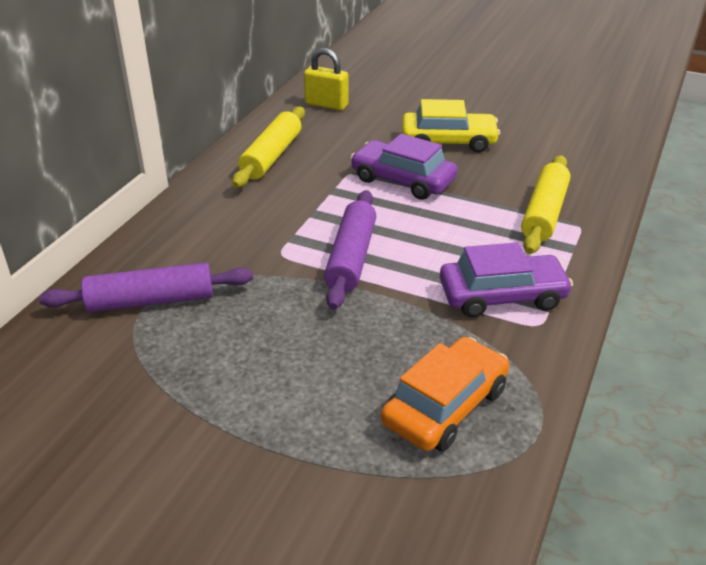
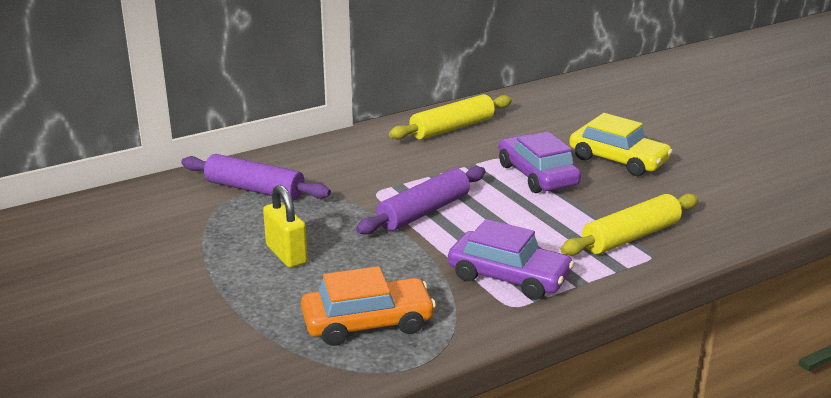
camera: 35 degrees right, 10 degrees down
yellow padlock [304,48,349,111] -> yellow padlock moved to [263,185,308,268]

